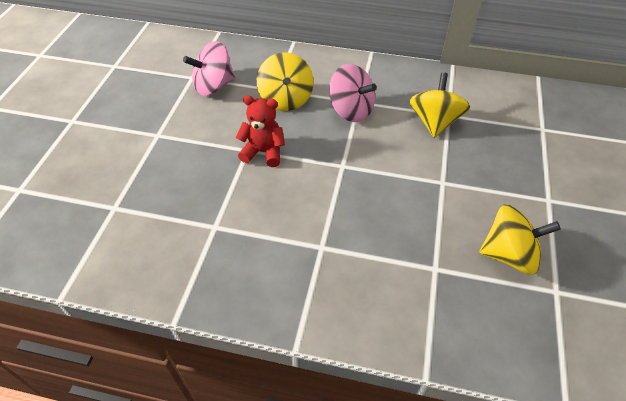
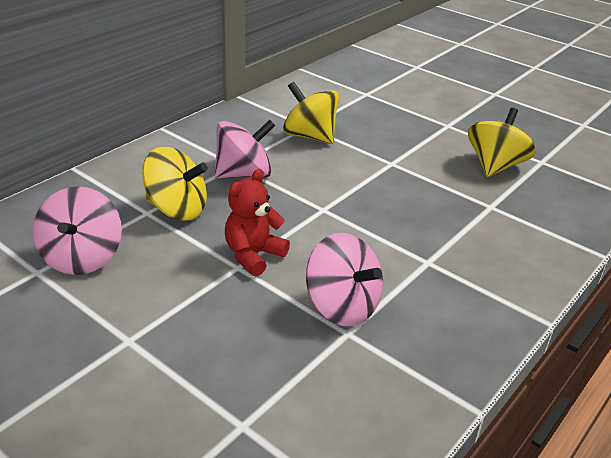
camera: 65 degrees left, 15 degrees down
none -> pink spinning top [306,233,383,327]

